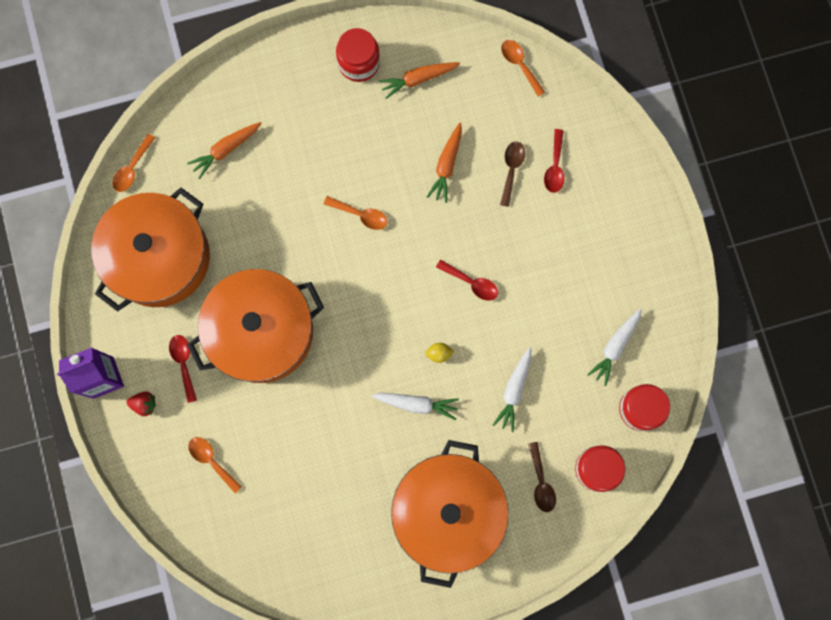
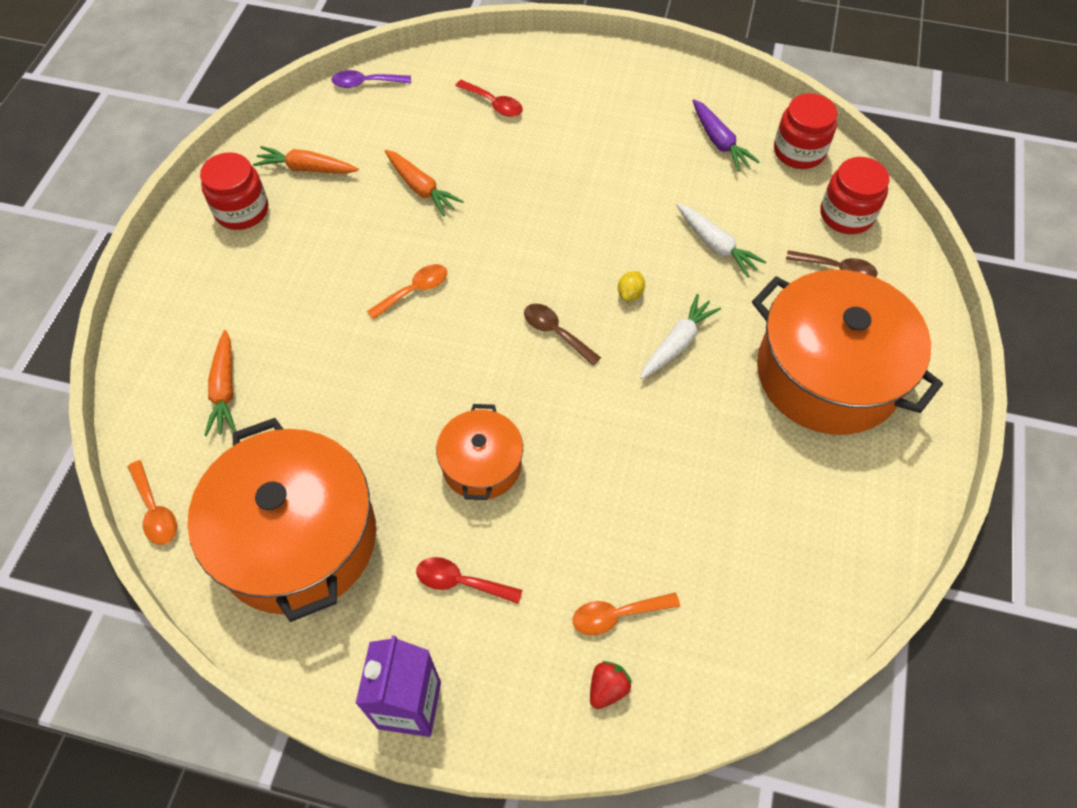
camera: 60 degrees left, 20 degrees down
red strawberry [127,392,156,416] -> red strawberry moved to [590,661,632,709]
orange pot [187,269,324,383] -> orange pot [436,404,523,500], size x0.52
orange carrot [379,62,460,99] -> orange carrot turned 90 degrees clockwise [253,146,359,174]
red spoon [436,259,498,301] -> none
brown spoon [500,142,525,207] -> brown spoon moved to [524,304,601,366]
orange spoon [501,40,545,97] -> purple spoon [331,70,411,88]
white carrot [587,309,642,386] -> purple carrot [692,99,760,172]

